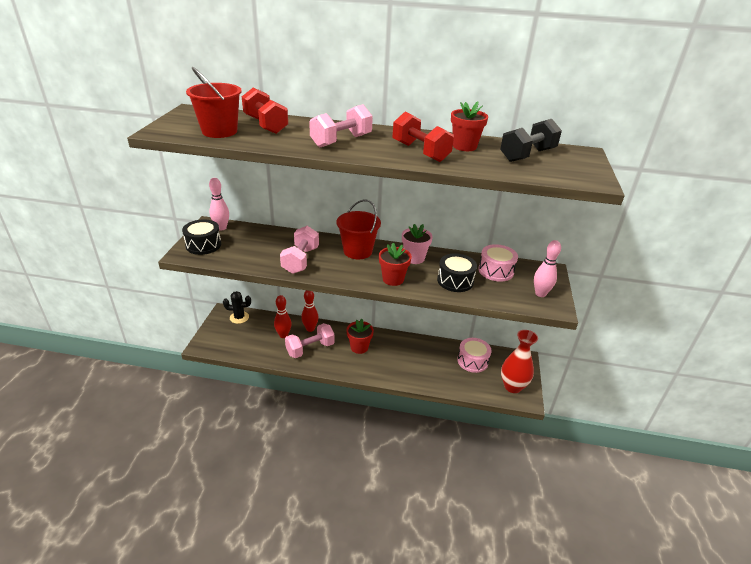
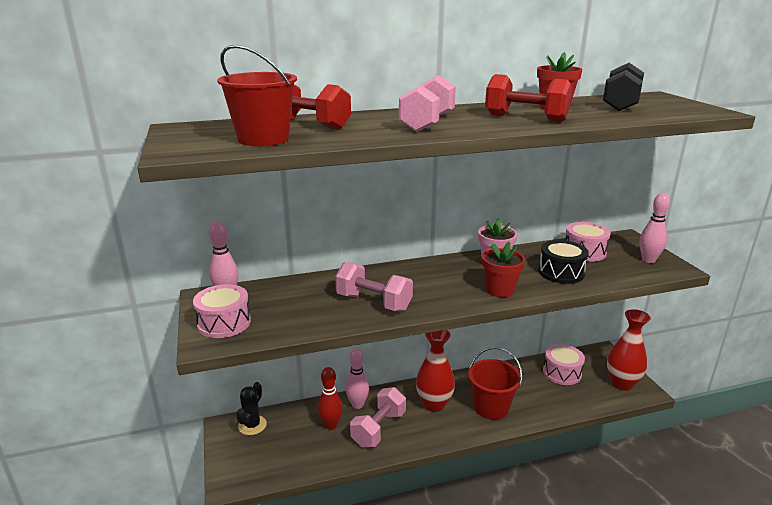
camera: 25 degrees left, 10 degrees down
black drum [182,219,221,255] -> pink drum [193,284,251,338]
black cactus [223,291,251,324] -> black cactus turned 45 degrees counterclockwise [236,382,267,435]
pink dumbbell [280,226,319,274] -> pink dumbbell turned 45 degrees counterclockwise [335,262,413,312]
red bowling pin [301,290,319,332] -> pink bowling pin [346,348,369,409]
red bucket [337,200,381,259] -> red bucket moved to [468,347,523,420]
red flower pot [346,319,374,354] -> red vase [416,330,455,412]

